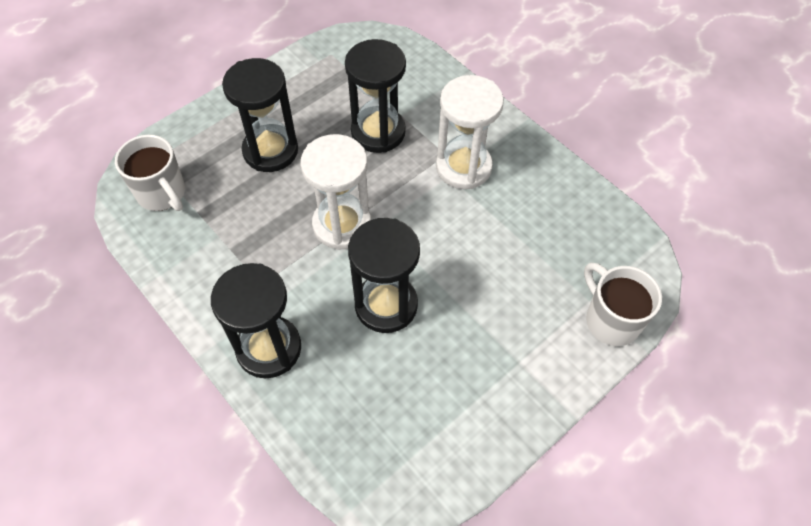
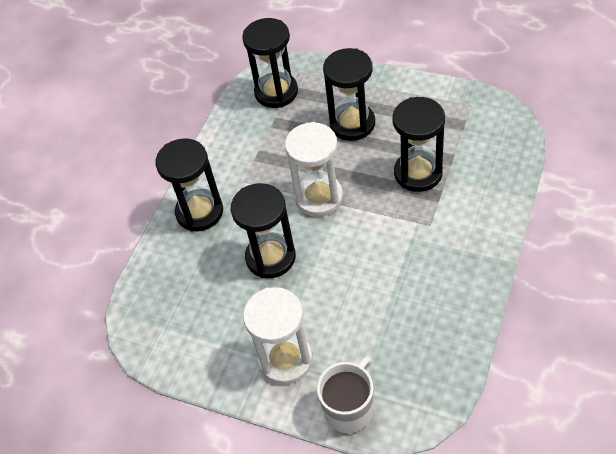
camera: 70 degrees right, 5 degrees down
white mug [115,135,185,211] -> black hourglass [242,18,298,108]
white hourglass [436,75,504,189] -> white hourglass moved to [243,287,313,385]

